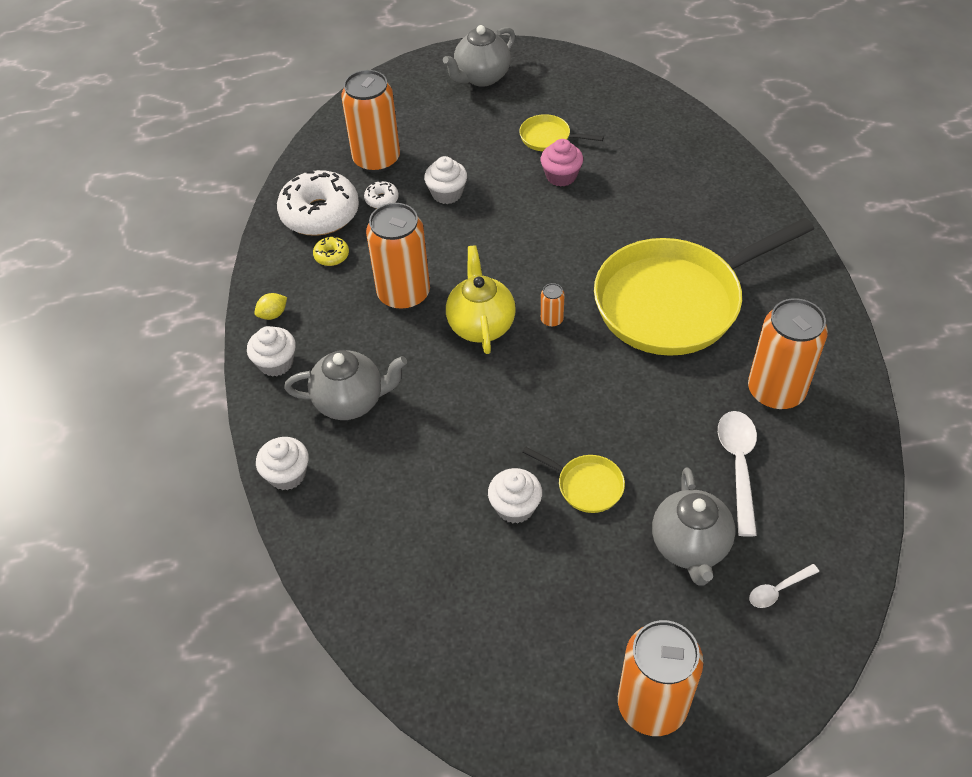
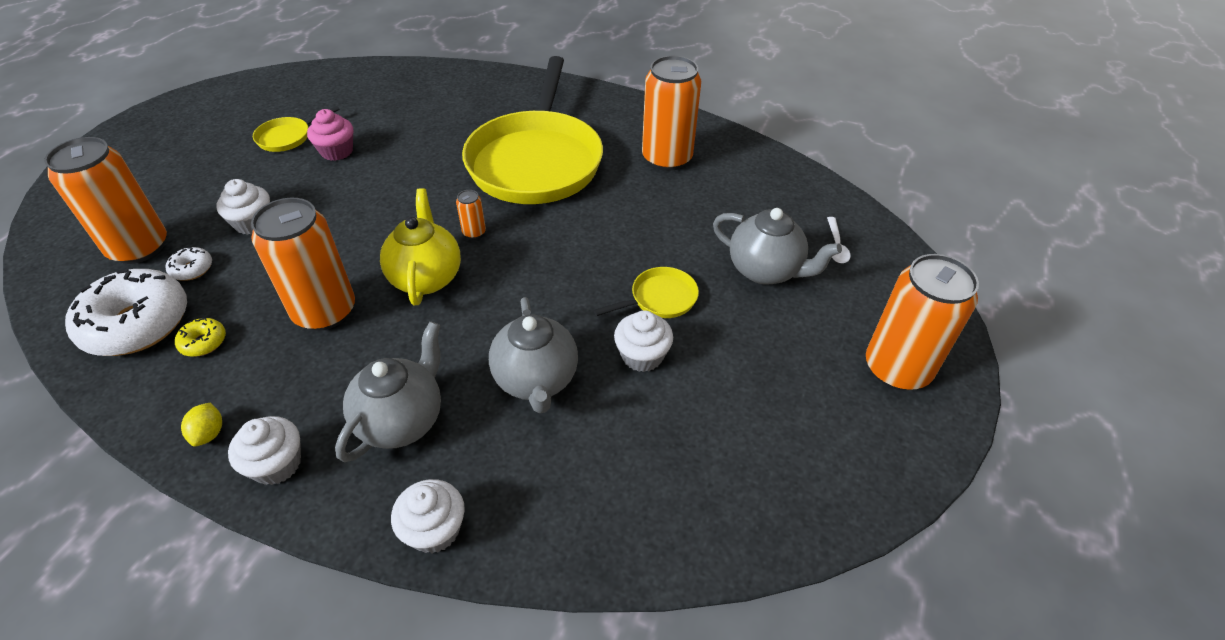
camera: 60 degrees left, 5 degrees down
grey teapot [443,25,515,87] -> grey teapot moved to [489,297,578,413]
yellow teapot [446,245,516,354] -> yellow teapot turned 60 degrees clockwise [380,188,461,305]
white spoon [718,411,757,537] -> none

